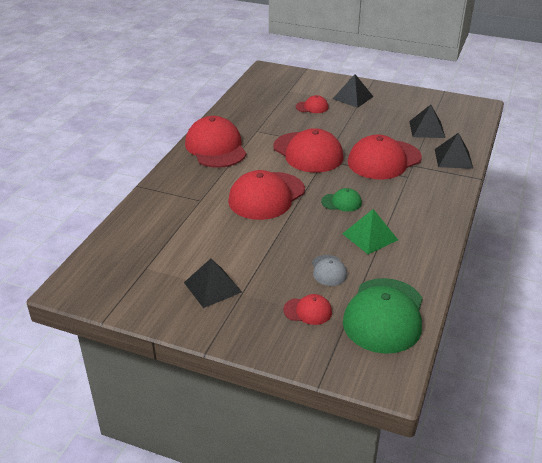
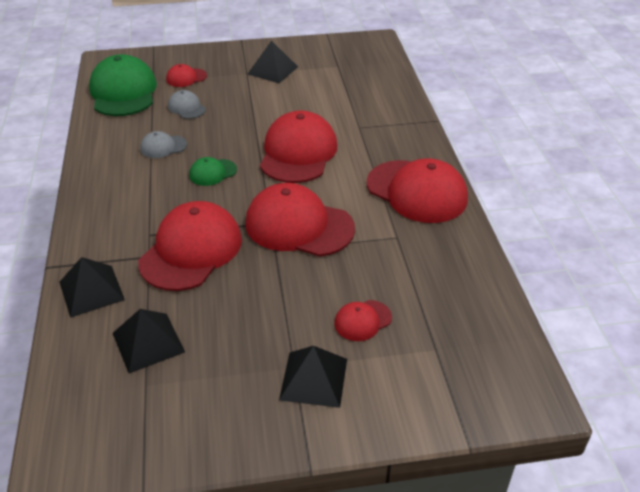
camera: 150 degrees right, 5 degrees up
green pyramid [342,209,398,254] -> grey cap [140,131,187,158]

